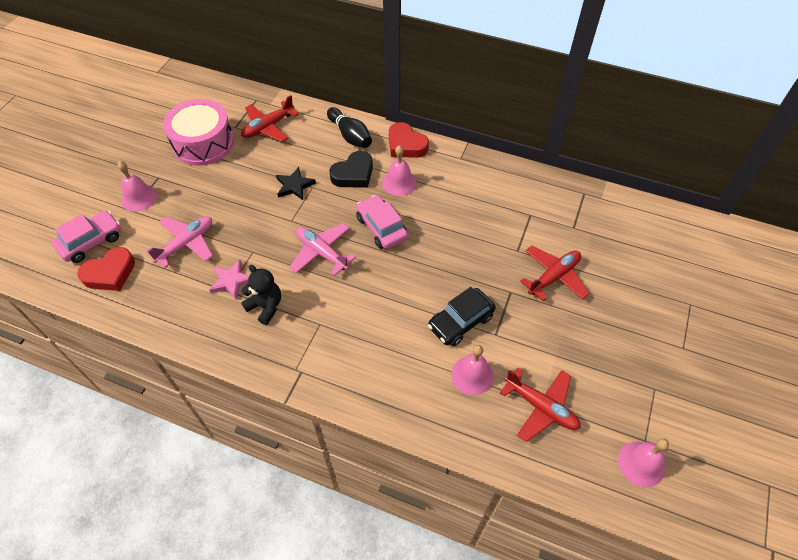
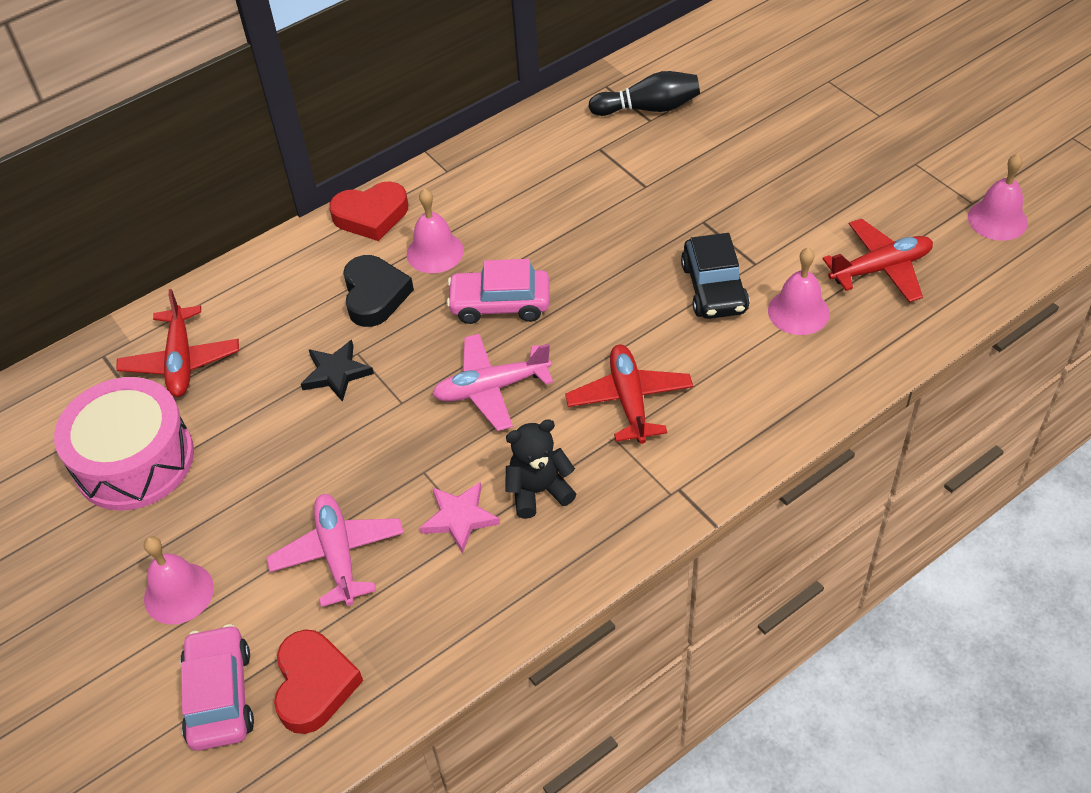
camera: 55 degrees left, 5 degrees down
black bowling pin [327,107,372,148] -> black bowling pin moved to [589,71,700,116]
red plane [520,246,589,301] -> red plane moved to [565,345,693,444]

